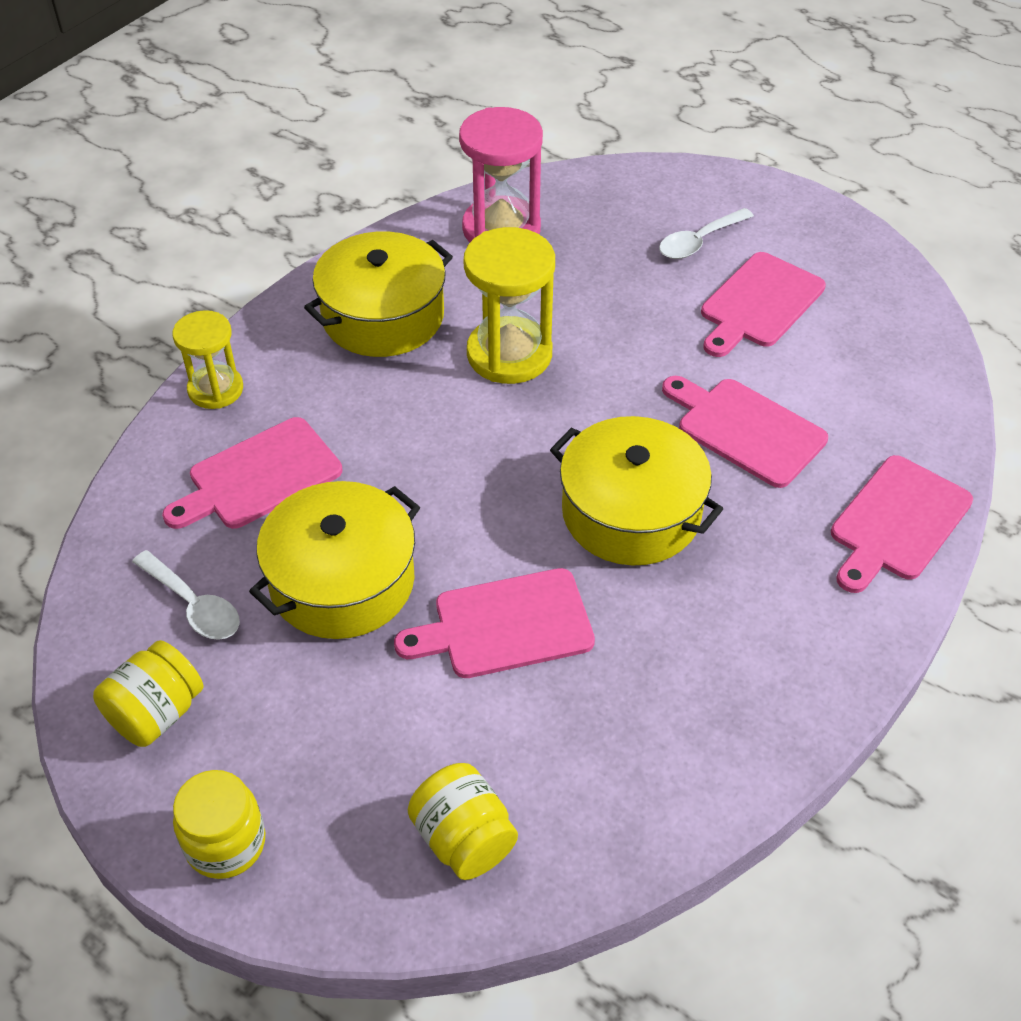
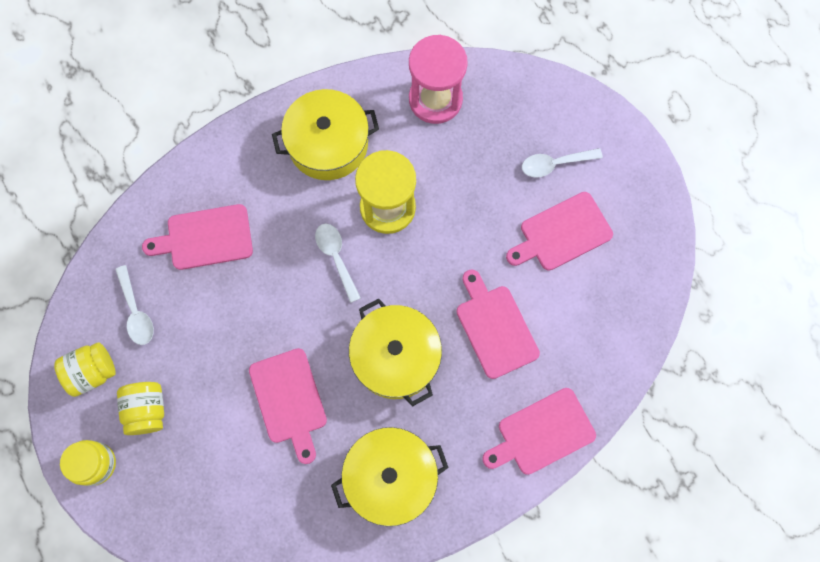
camera: 25 degrees right, 25 degrees up
yellow hourglass [173,310,243,409] -> none
yellow pot [249,481,420,639] -> yellow pot moved to [331,427,449,526]
pink cutting board [394,568,595,678] -> pink cutting board turned 120 degrees counterclockwise [249,348,327,464]
yellow jar [408,763,518,880] -> yellow jar moved to [117,382,164,435]
none -> white spoon [315,224,361,303]

